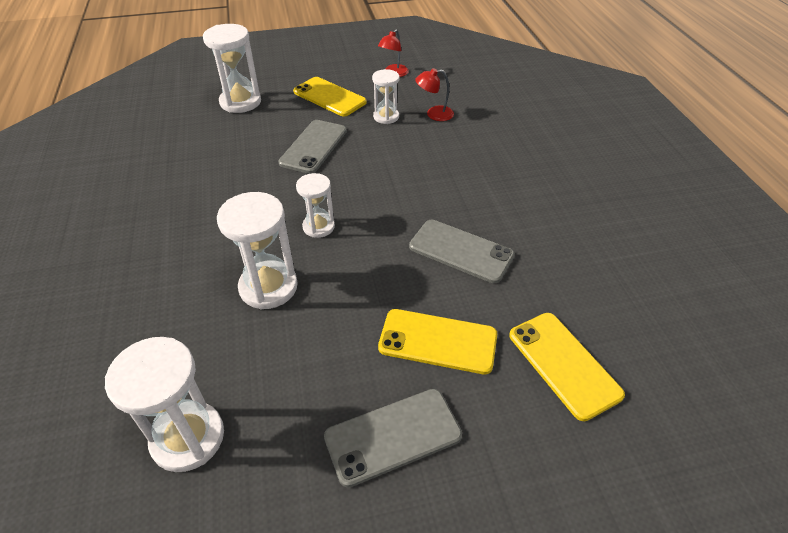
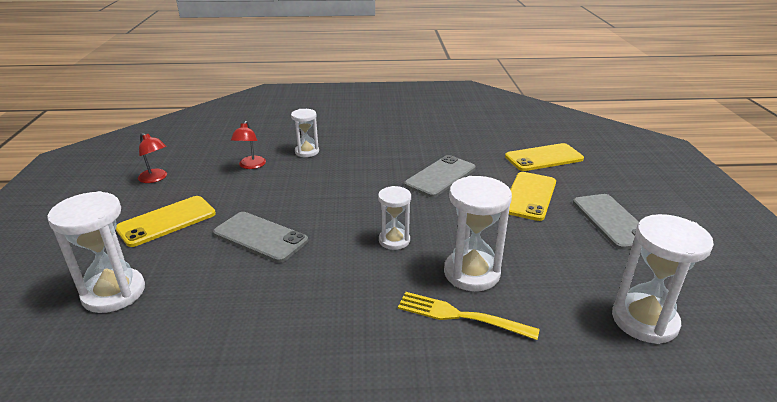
camera: 80 degrees left, 15 degrees down
white hourglass [372,69,399,124] -> white hourglass moved to [291,109,319,157]
none -> yellow fork [398,292,540,340]

